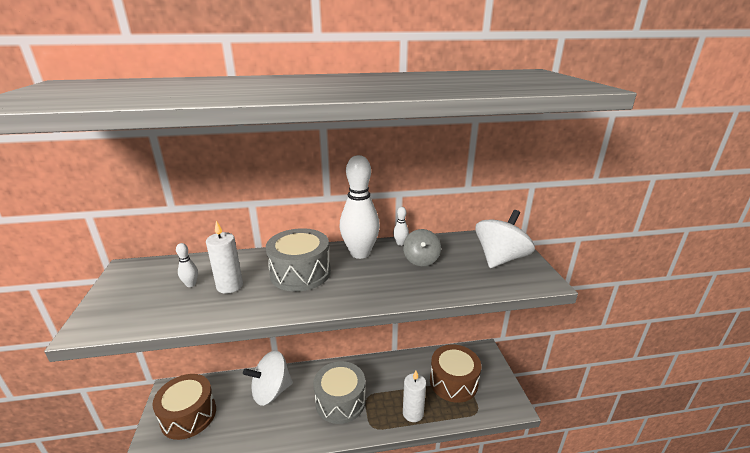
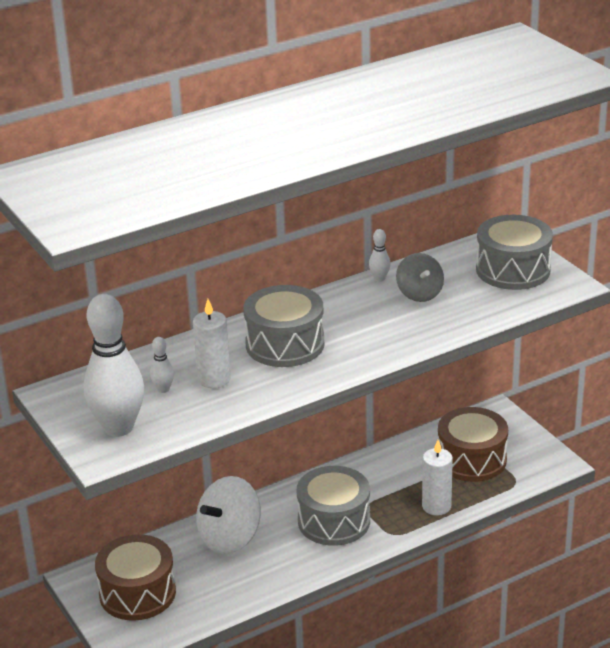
camera: 20 degrees left, 5 degrees up
white bowling pin [340,155,380,259] -> white bowling pin moved to [84,294,144,437]
white spinning top [475,210,535,268] -> grey drum [476,215,553,290]

